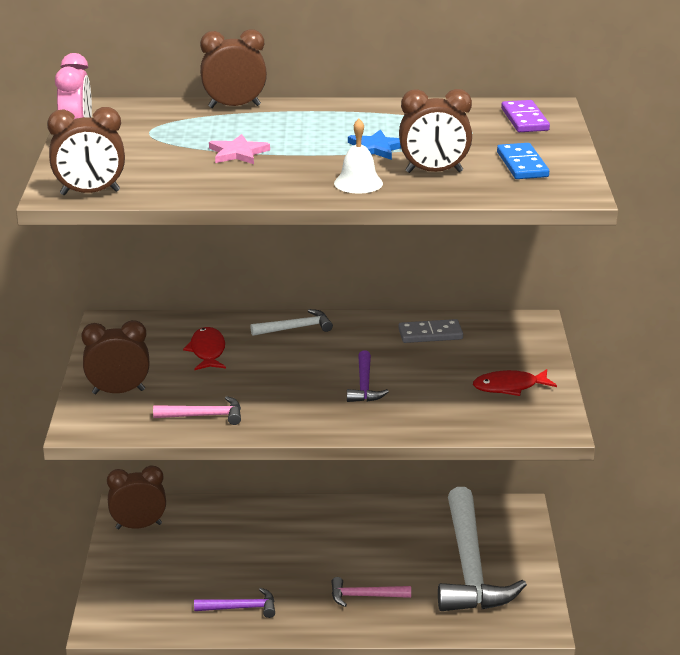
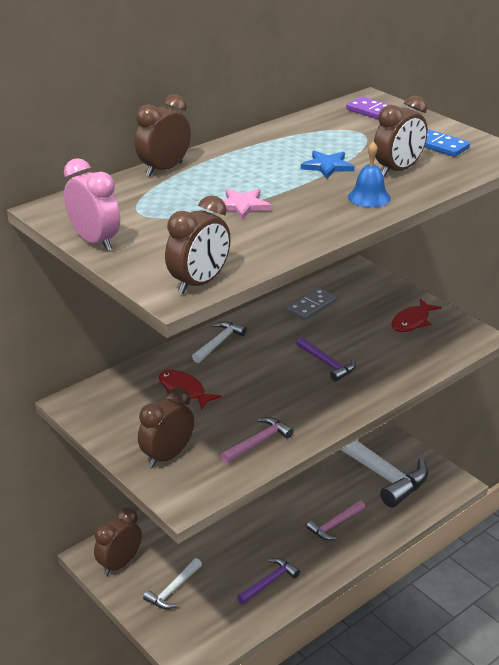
camera: 40 degrees left, 5 degrees up
white bell [334,119,383,194] -> blue bell [348,141,391,207]
none -> white hammer [143,558,202,609]

